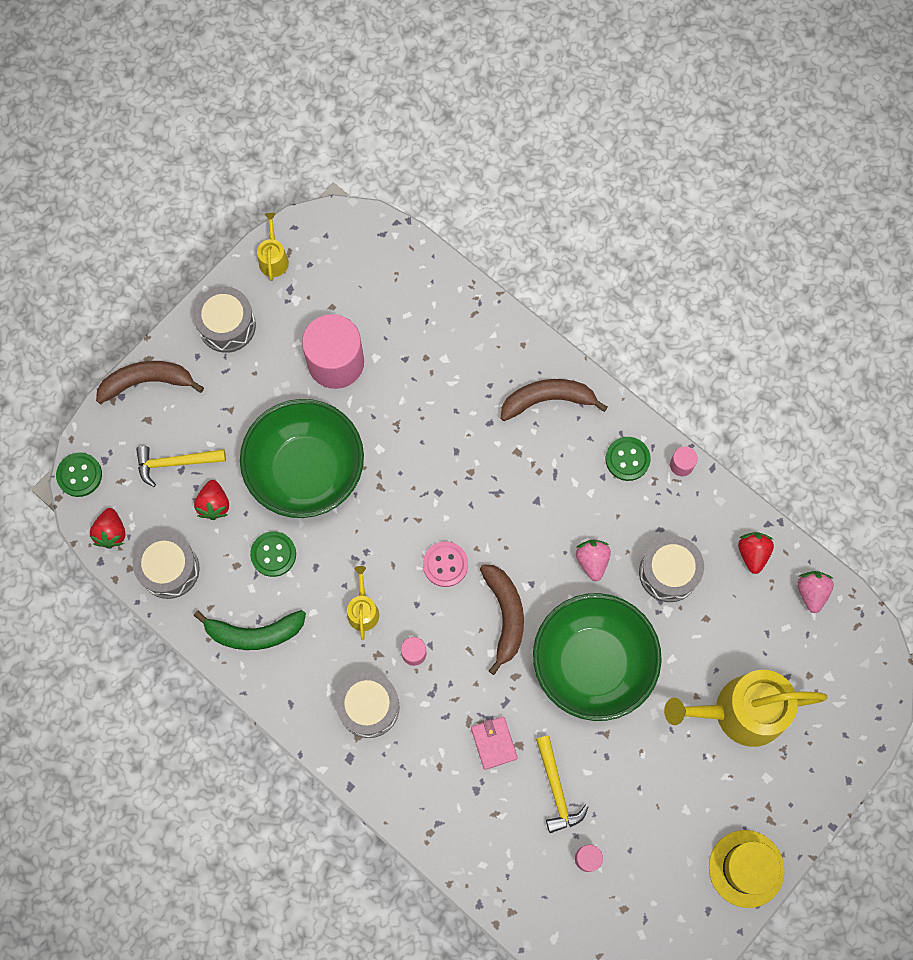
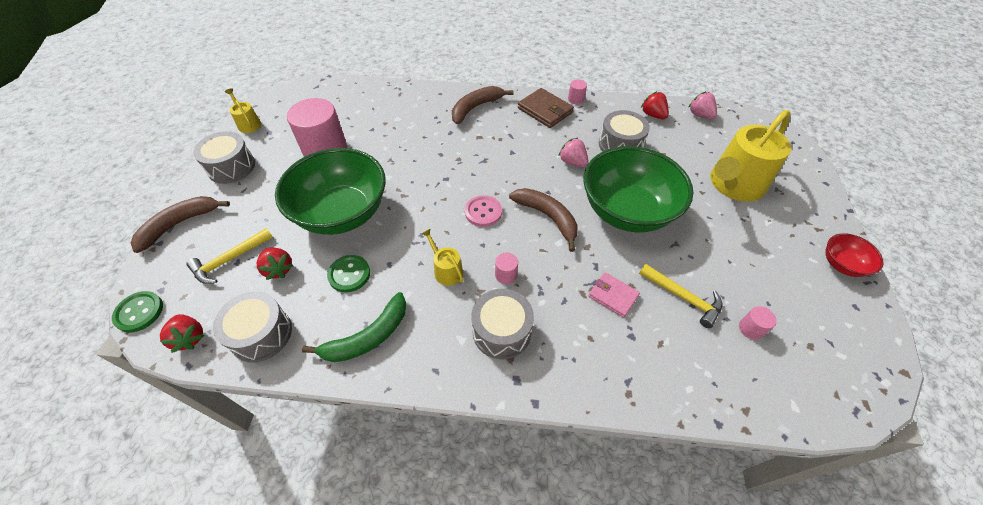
camera: 35 degrees left, 20 degrees down
green button [605,437,651,481] -> brown wallet [518,88,574,128]
yellow hat [709,830,785,908] -> red bowl [826,233,884,277]

